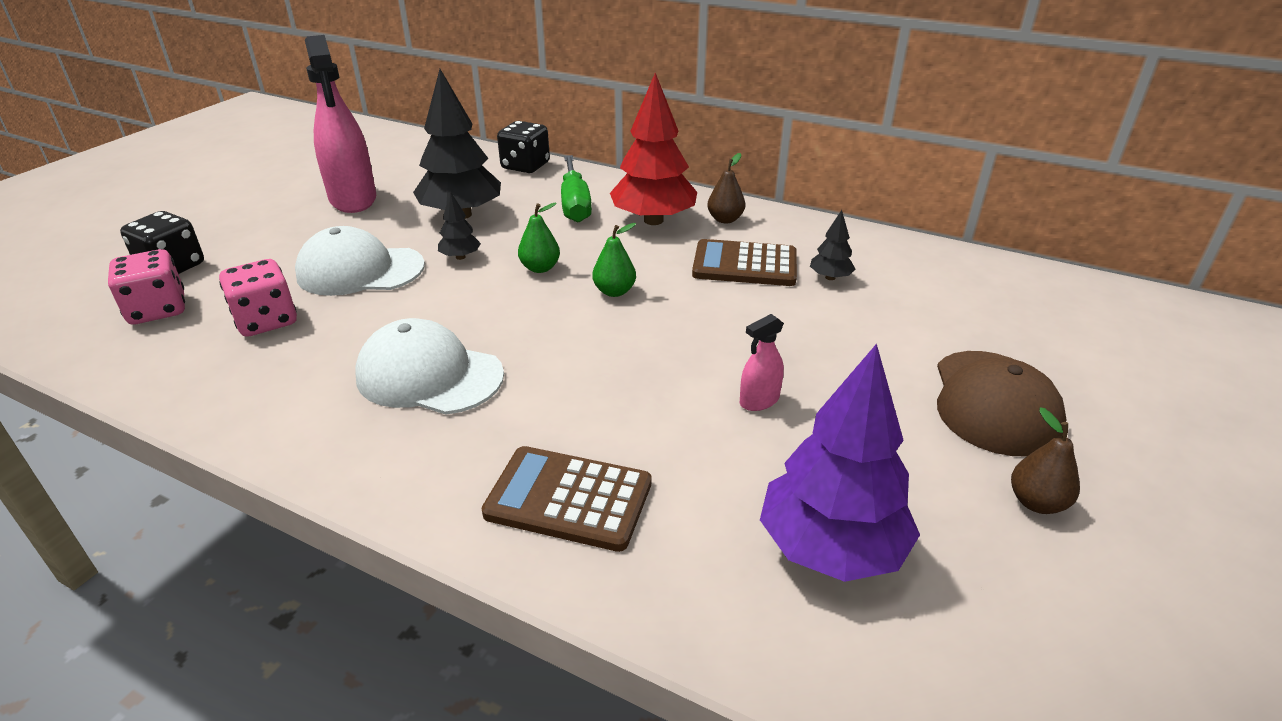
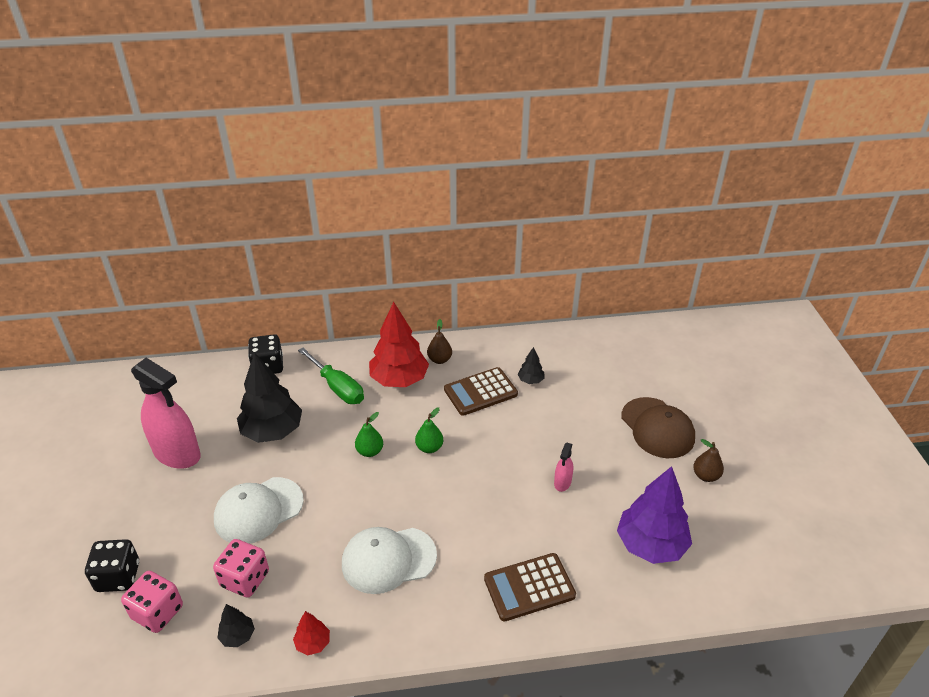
camera: 35 degrees left, 5 degrees up
black tree [438,191,481,260] -> black tree moved to [218,604,255,647]
none -> red tree [293,611,330,655]

